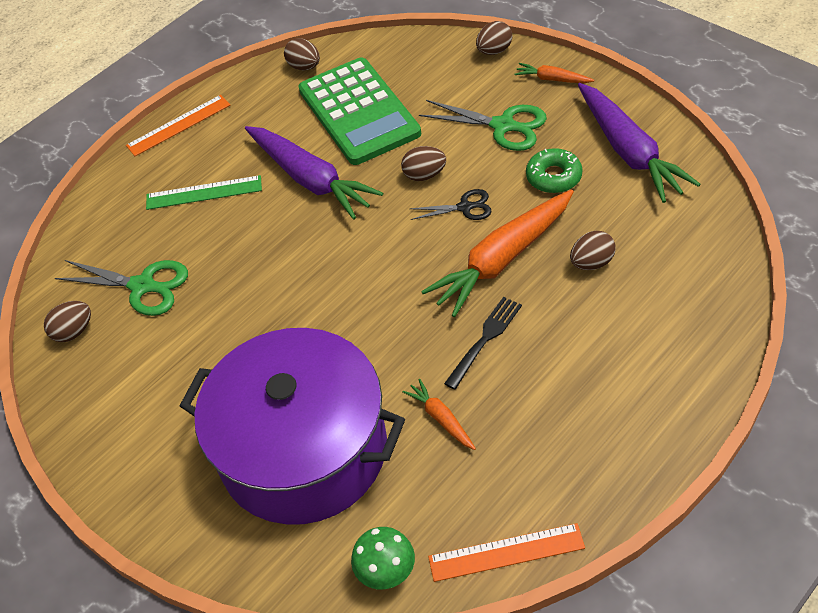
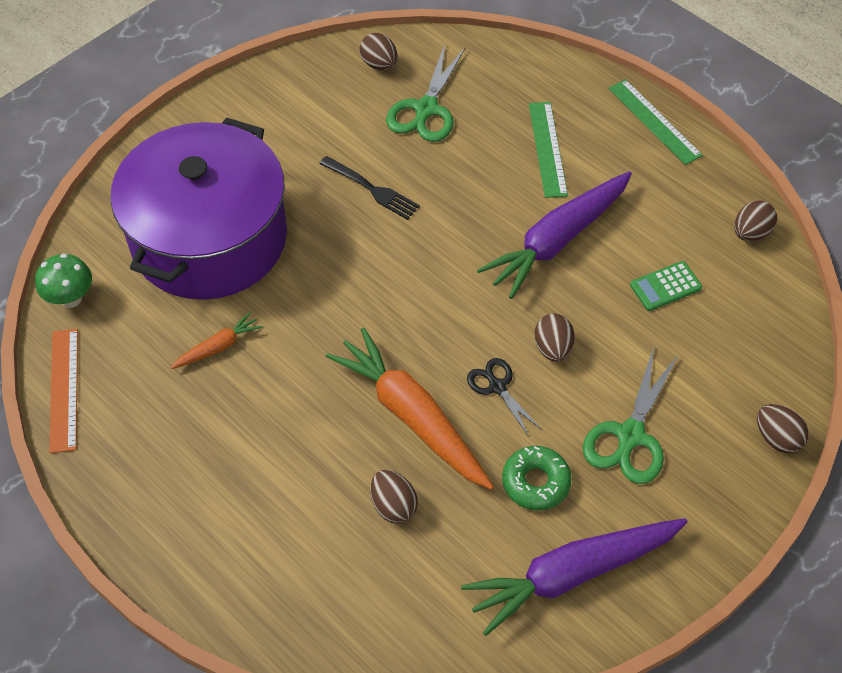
camera: 85 degrees right, 5 degrees up
orange ruler [126,95,230,156] -> green ruler [608,79,703,165]
green calculator [298,57,421,165] -> green calculator [630,261,702,311], size x0.40
black scissors [410,189,492,220] -> black scissors turned 150 degrees clockwise [467,358,542,437]
black fork [444,297,522,390] -> black fork moved to [319,156,420,220]
orange carrot [514,63,594,83] -> none

